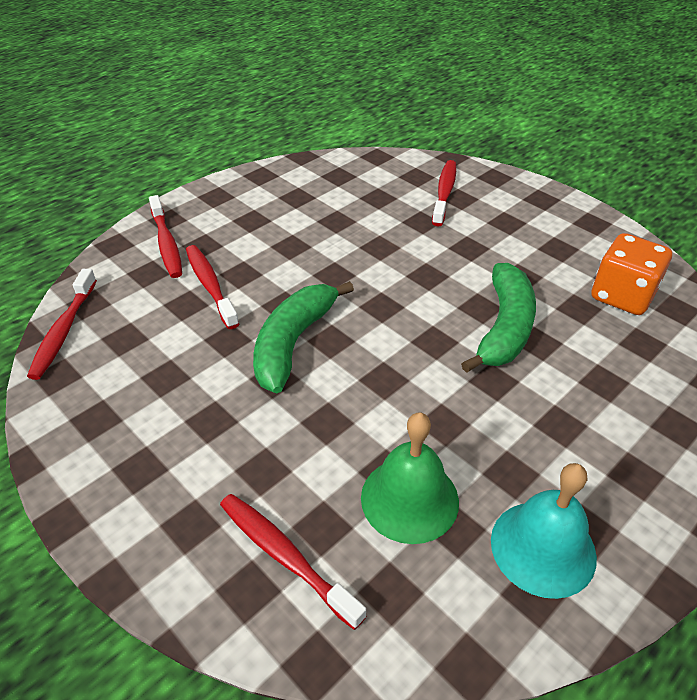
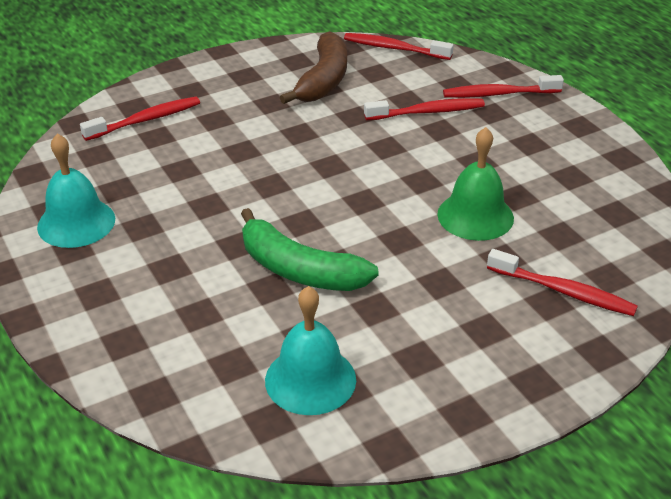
camera: 105 degrees right, 5 degrees down
green banana [253,281,354,393] -> none
green bell [361,412,459,544] -> green bell moved to [437,127,514,241]
orange dice [591,233,672,315] -> turquoise bell [265,286,356,415]
none -> brown banana [280,31,347,104]

